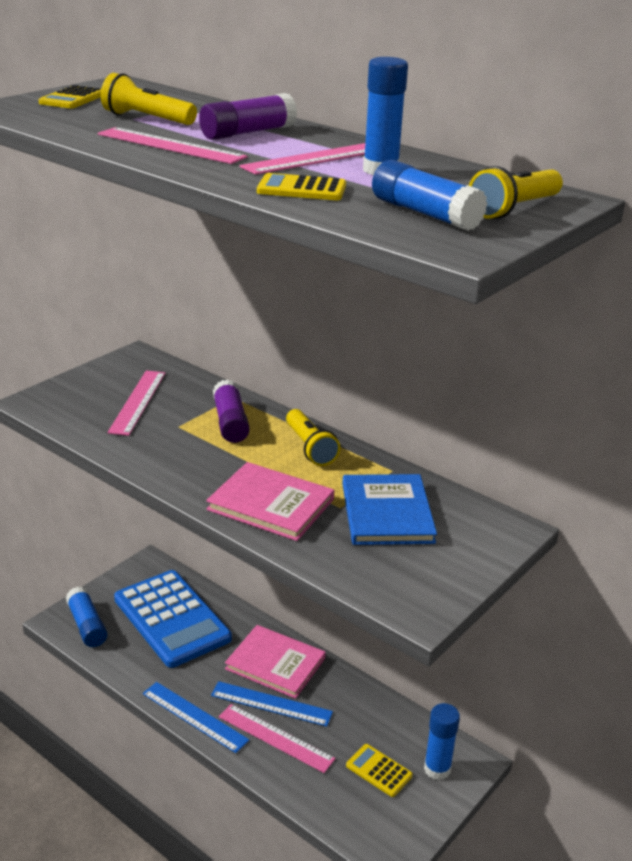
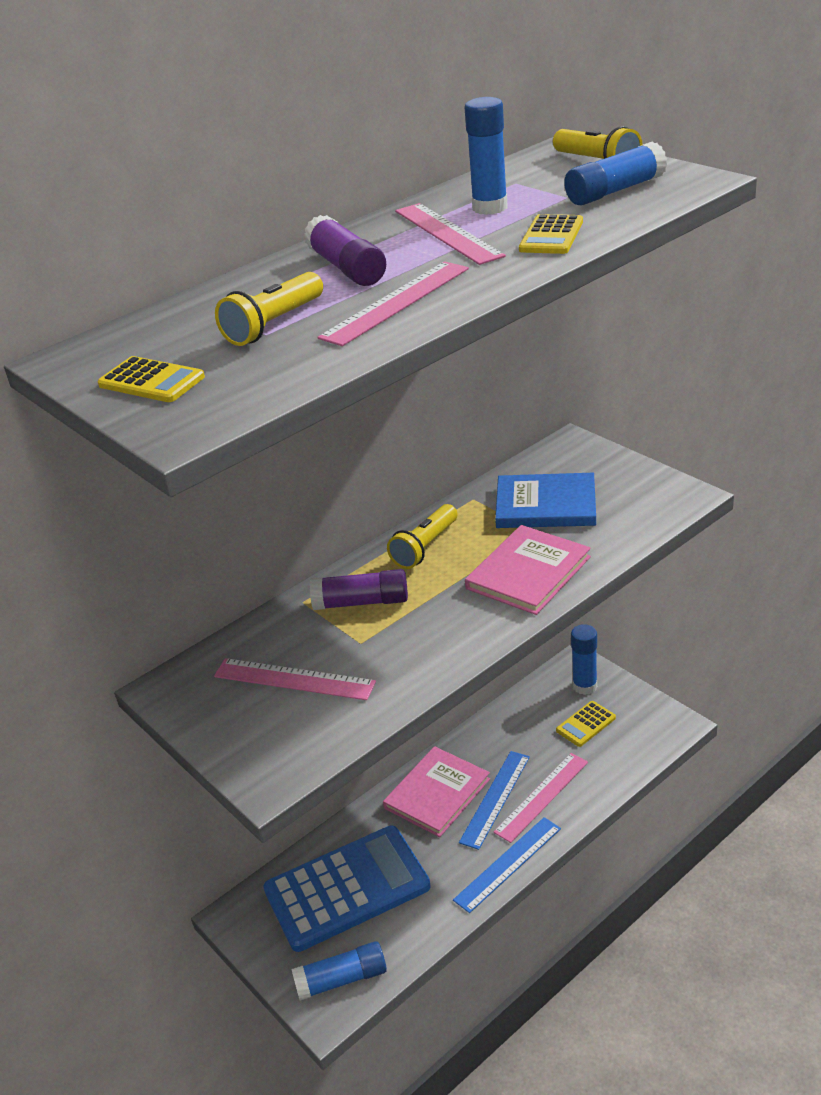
camera: 75 degrees left, 5 degrees up
yellow flashlight [286,409,340,466] -> yellow flashlight turned 135 degrees clockwise [387,504,458,569]

